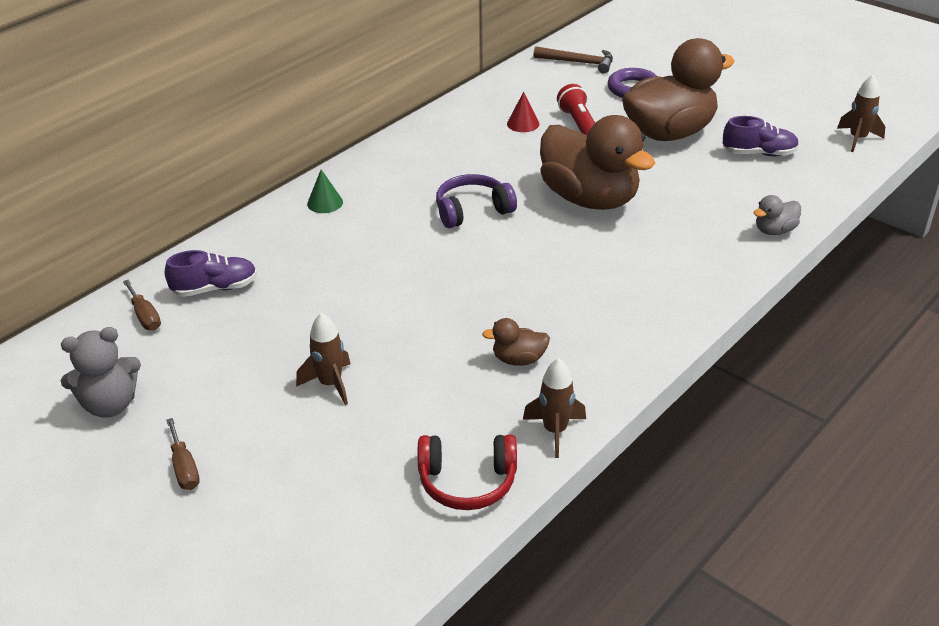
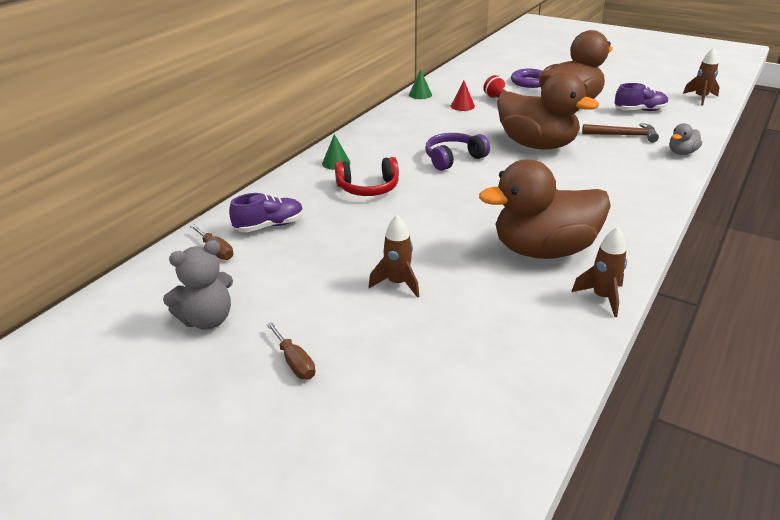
camera: 10 degrees left, 5 degrees down
red headphones [418,434,517,510] -> red headphones moved to [335,157,399,196]
brown duck [482,318,550,366] -> brown duck [479,159,611,259], size x2.39
brown hammer [533,46,613,74] -> brown hammer moved to [582,123,659,143]
none -> green cone [409,70,432,99]

